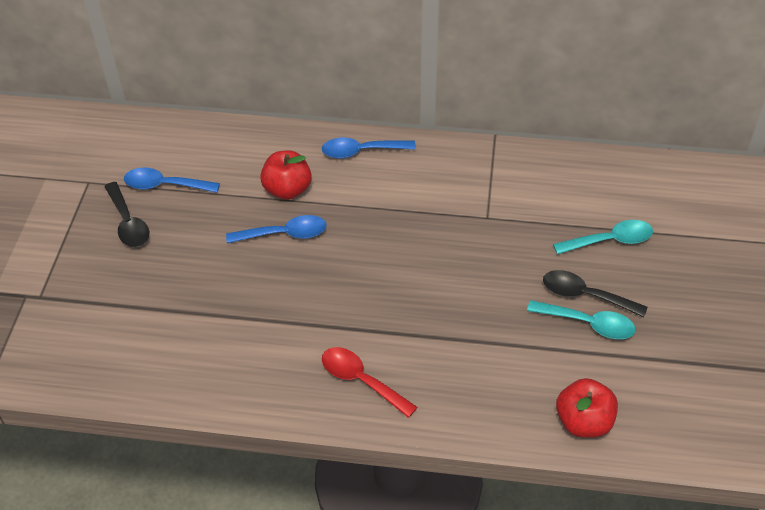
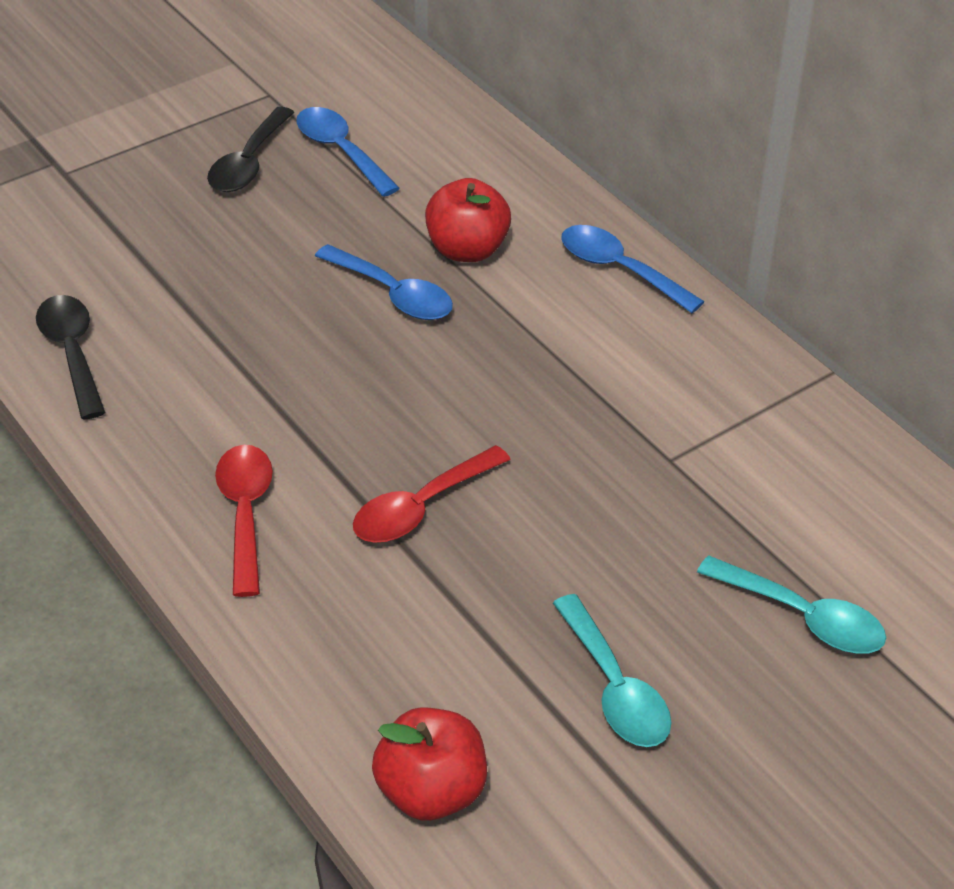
camera: 45 degrees right, 5 degrees down
black spoon [543,270,647,317] -> black spoon moved to [36,295,106,419]
none -> red spoon [353,445,511,543]

